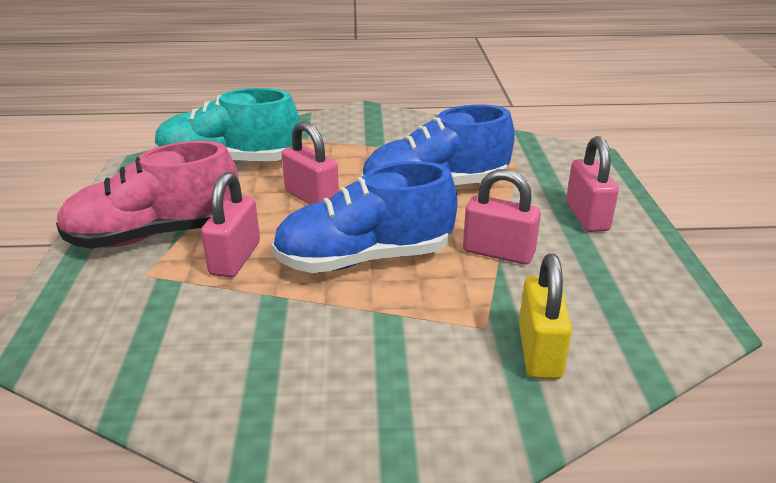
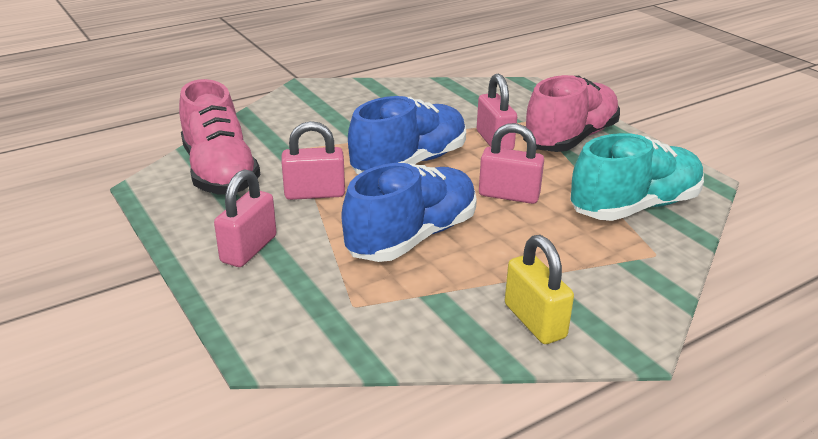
camera: 150 degrees right, 0 degrees up
yellow padlock [519,254,572,379] -> yellow padlock moved to [505,235,574,344]
pink padlock [566,136,619,232] -> pink padlock turned 60 degrees clockwise [214,169,276,267]
none -> pink shoe [179,79,260,195]

